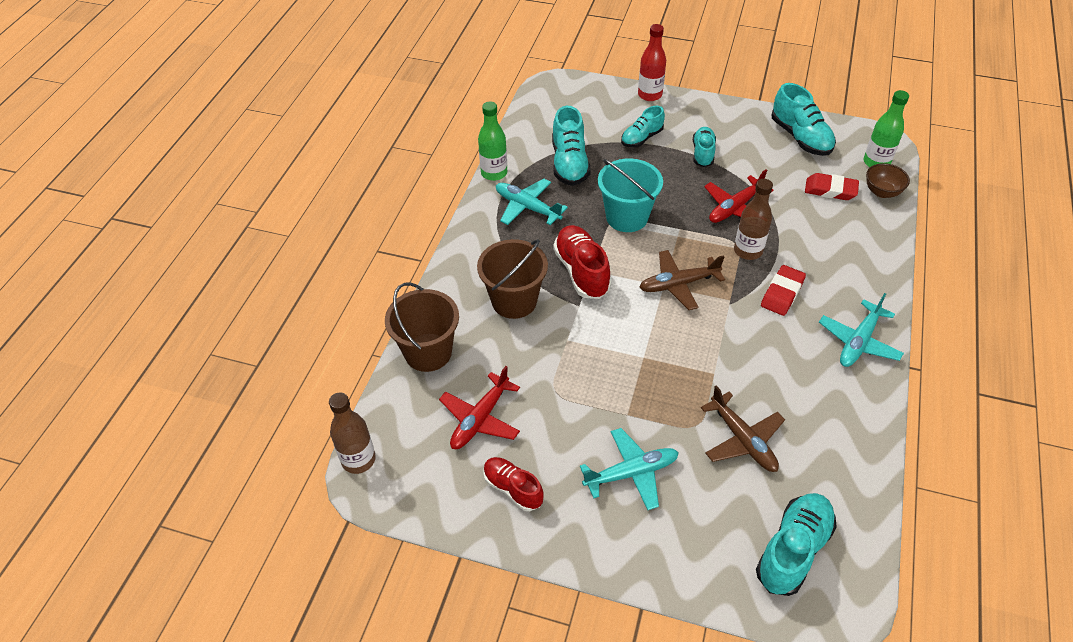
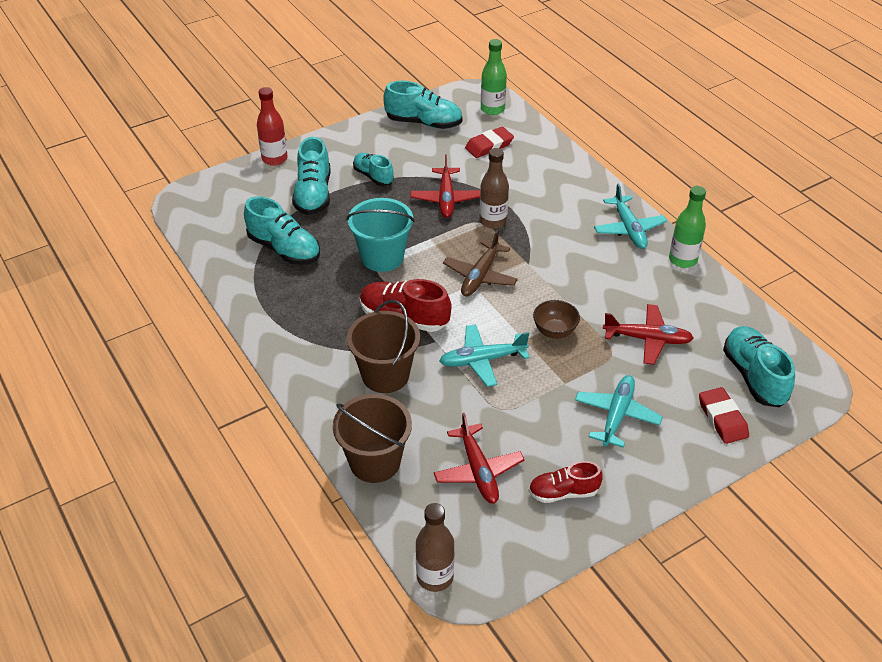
camera: 50 degrees left, 5 degrees down
green bottle [478,101,507,181] -> green bottle moved to [669,186,706,268]
turquoise plane [496,179,568,225] -> turquoise plane moved to [439,324,530,387]
turquoise shoe [621,106,665,147] -> turquoise shoe [292,137,330,215], size x1.55
brown plane [701,385,785,472] -> red plane [603,304,694,365]
red eraser [761,265,806,316] -> red eraser moved to [699,387,749,444]
brown bowl [866,163,910,198] -> brown bowl moved to [533,300,580,339]

